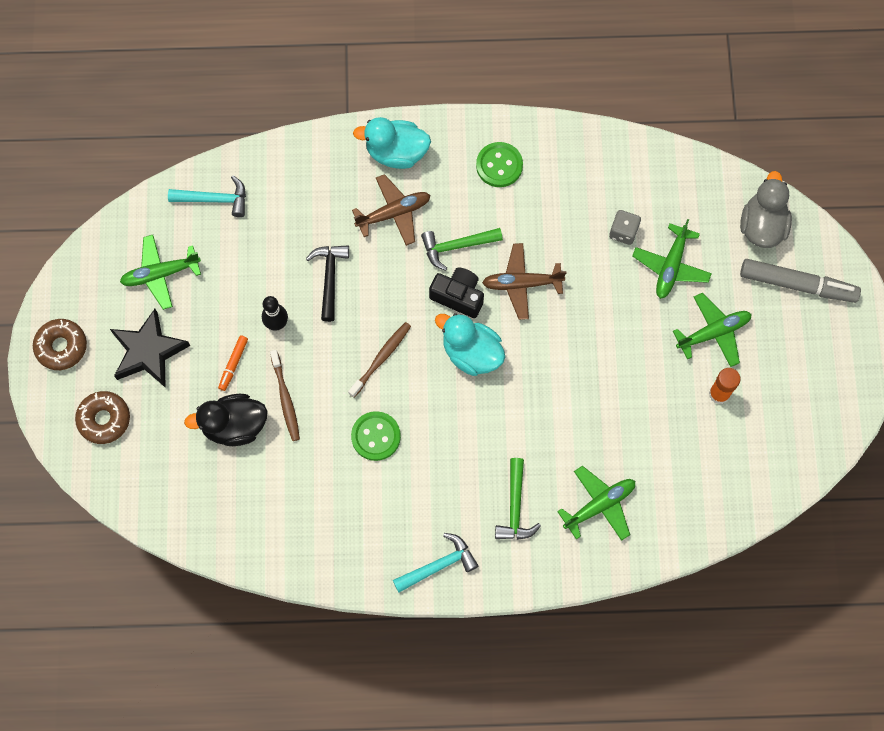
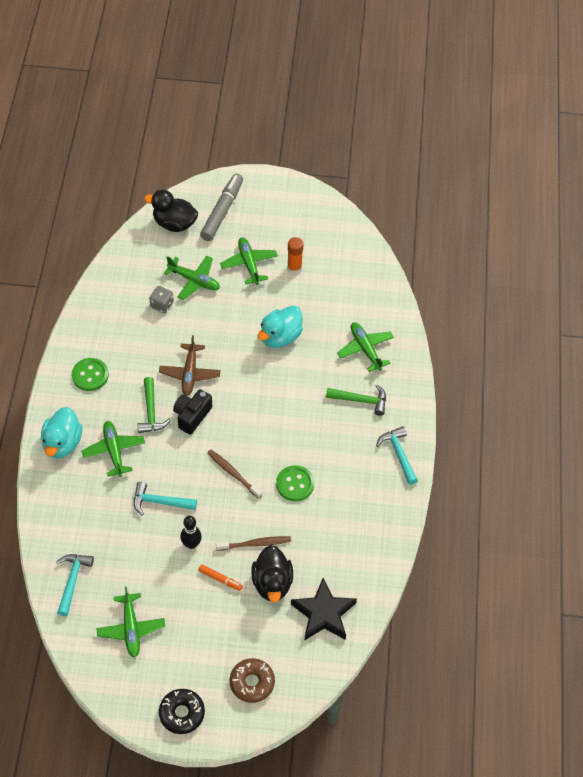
camera: 85 degrees left, 15 degrees down
brown donut [33,319,87,370] -> black donut [159,689,205,734]
black star [110,309,190,388] -> black star moved to [291,578,357,641]
black hammer [306,245,349,322] -> turquoise hammer [134,482,197,515]
brown plane [352,174,430,246] -> green plane [82,421,145,477]
turquoise duck [435,313,505,376] -> turquoise duck moved to [258,306,303,348]
grey duck [740,171,792,248] -> black duck [144,190,198,232]

